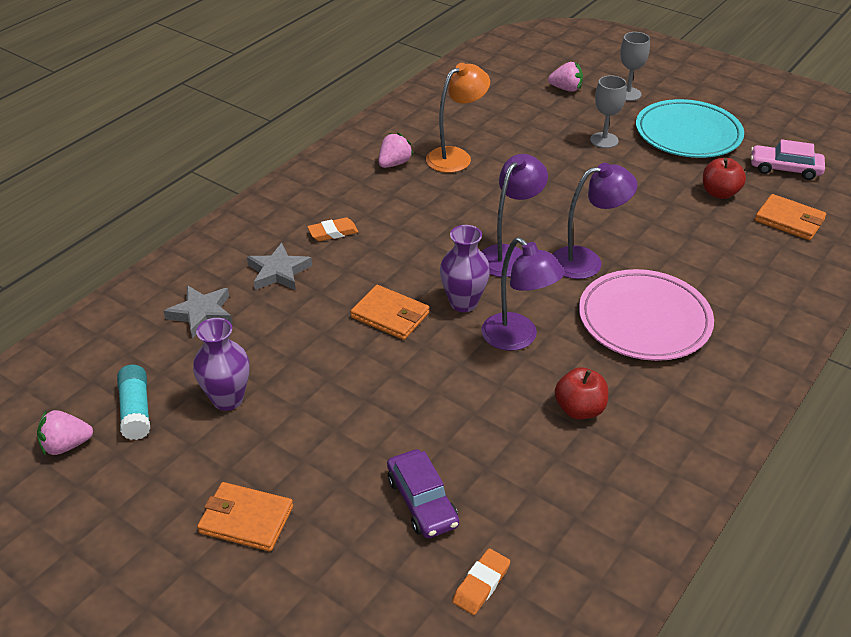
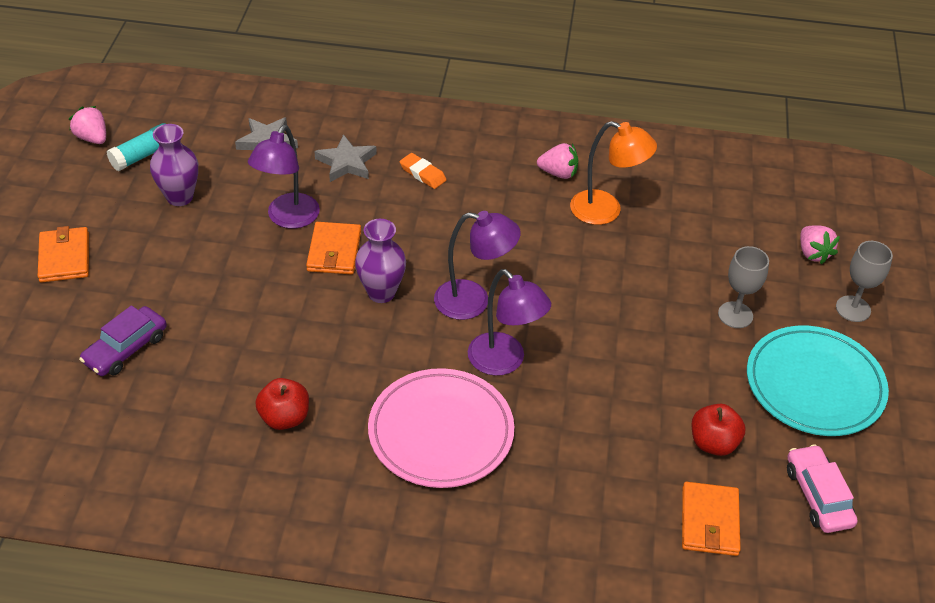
camera: 60 degrees right, 5 degrees up
orange eraser [452,548,510,615] -> none
purple lamp [481,237,565,351] -> purple lamp moved to [248,125,320,229]

